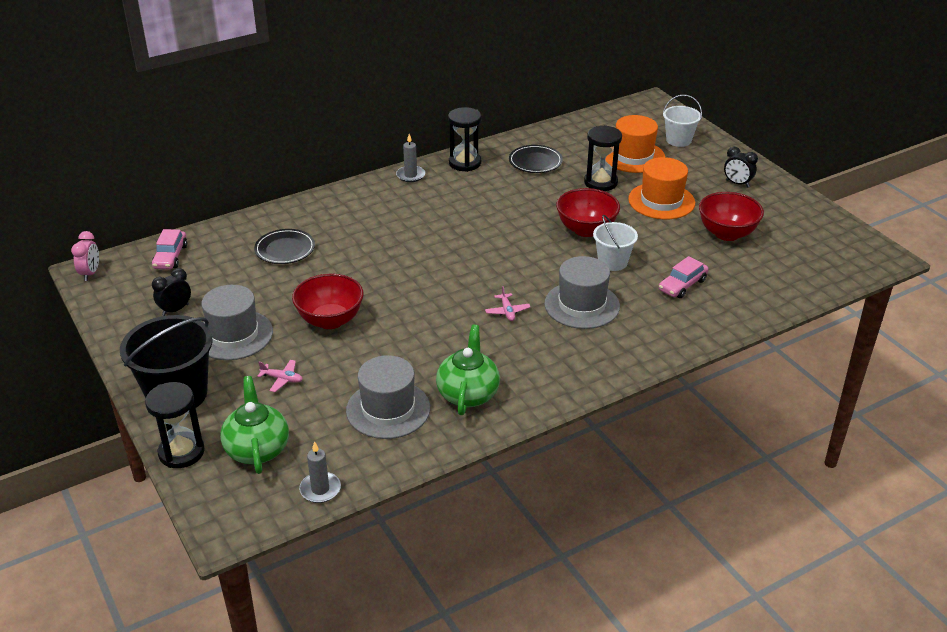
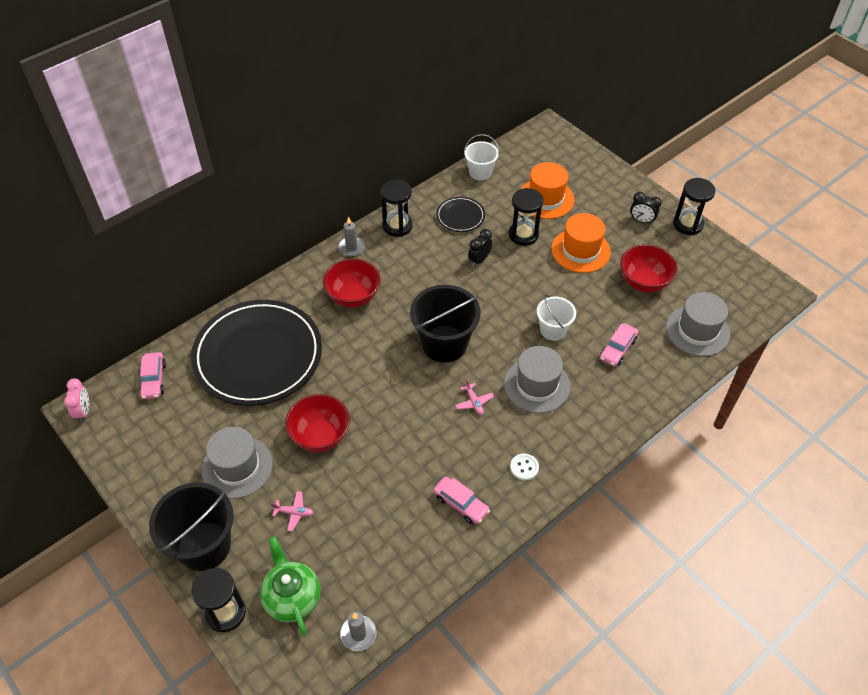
camera: 10 degrees left, 15 degrees up
black clock [152,268,191,316] -> black clock moved to [468,229,492,267]
black plate [254,229,315,264] -> black plate [191,300,322,406], size x2.34
grey hat [346,355,430,439] -> grey hat moved to [666,292,730,356]
green teapot [436,325,500,415] -> pink car [433,477,490,524]
red bowl [556,188,620,237] -> red bowl moved to [323,259,380,308]
white bucket [663,95,702,147] -> white bucket moved to [464,134,499,181]
none -> black bucket [410,285,481,362]
none -> white button [510,454,539,481]
none -> black hourglass [673,178,715,235]

